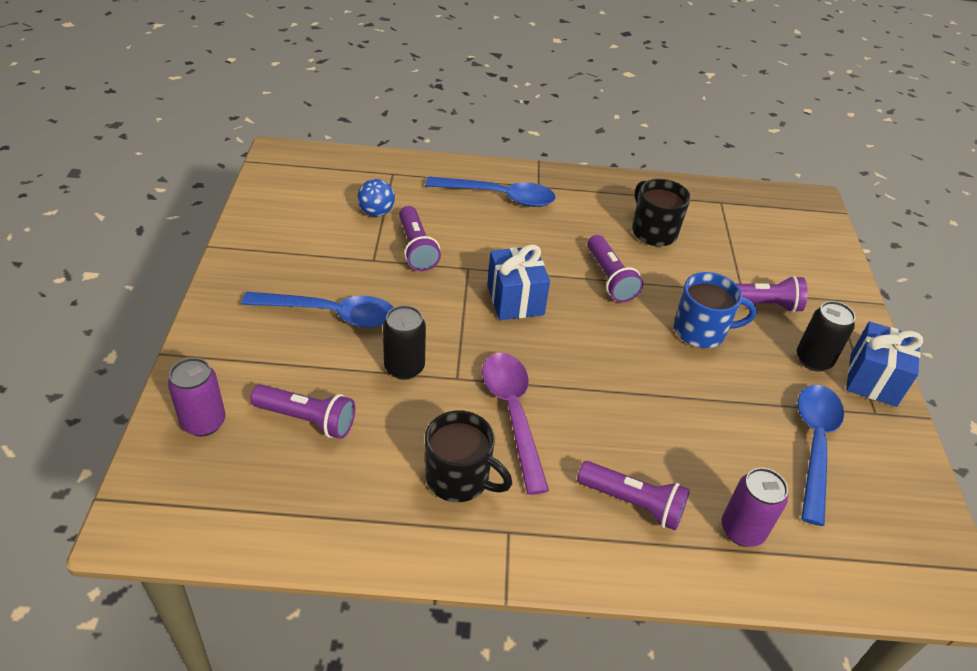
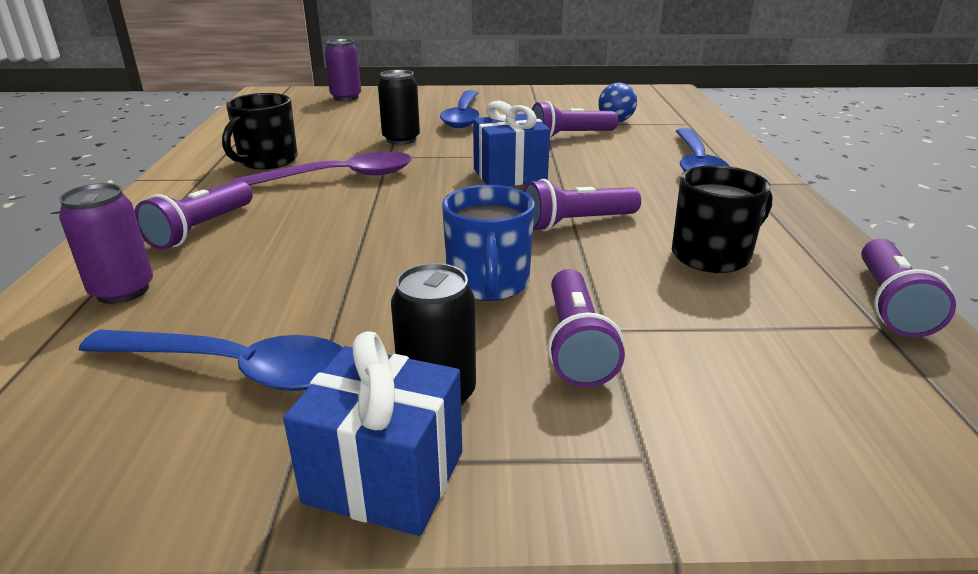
camera: 90 degrees right, 15 degrees down
purple flashlight [250,385,355,439] -> purple flashlight moved to [861,239,956,338]

